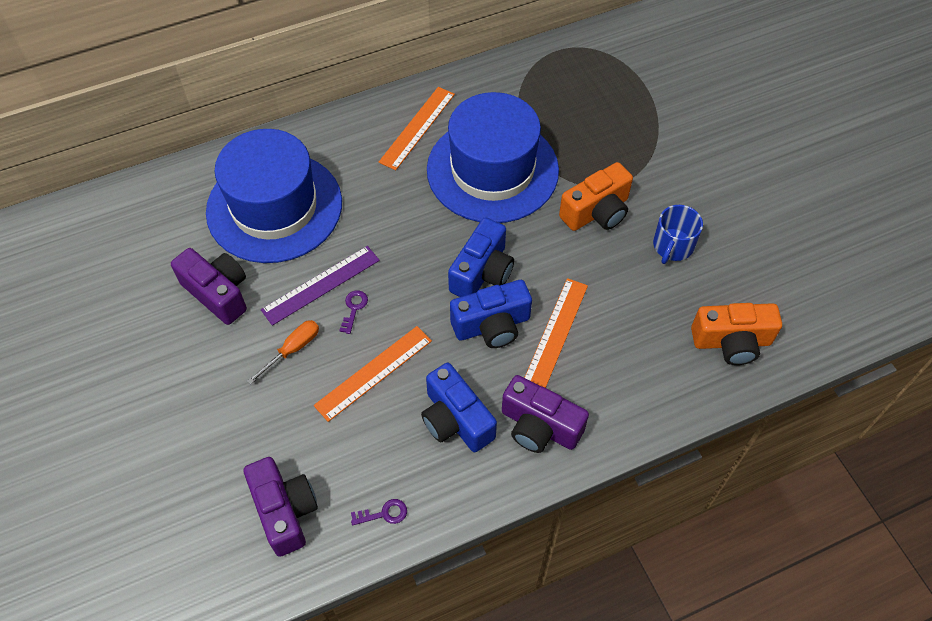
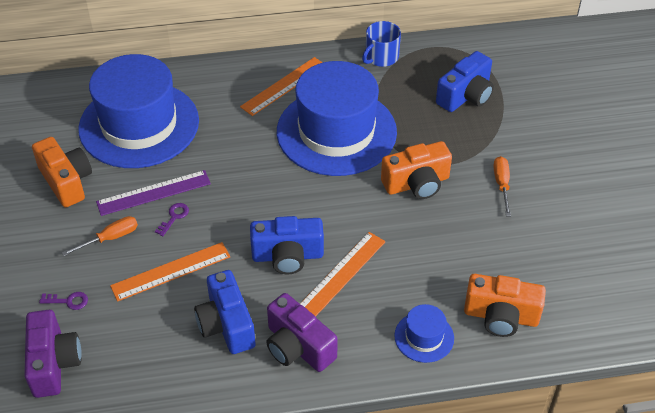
camera: 15 degrees right, 10 degrees down
purple camera [171,248,247,325] -> orange camera [32,137,92,208]
purple key [351,499,407,525] -> purple key moved to [39,292,88,310]
blue camera [448,217,514,297] -> blue camera moved to [436,51,494,112]
blue mug [653,205,703,264] -> blue mug moved to [362,21,401,67]
none -> blue hat [394,304,454,363]
none -> orange screwdriver [493,156,511,216]

